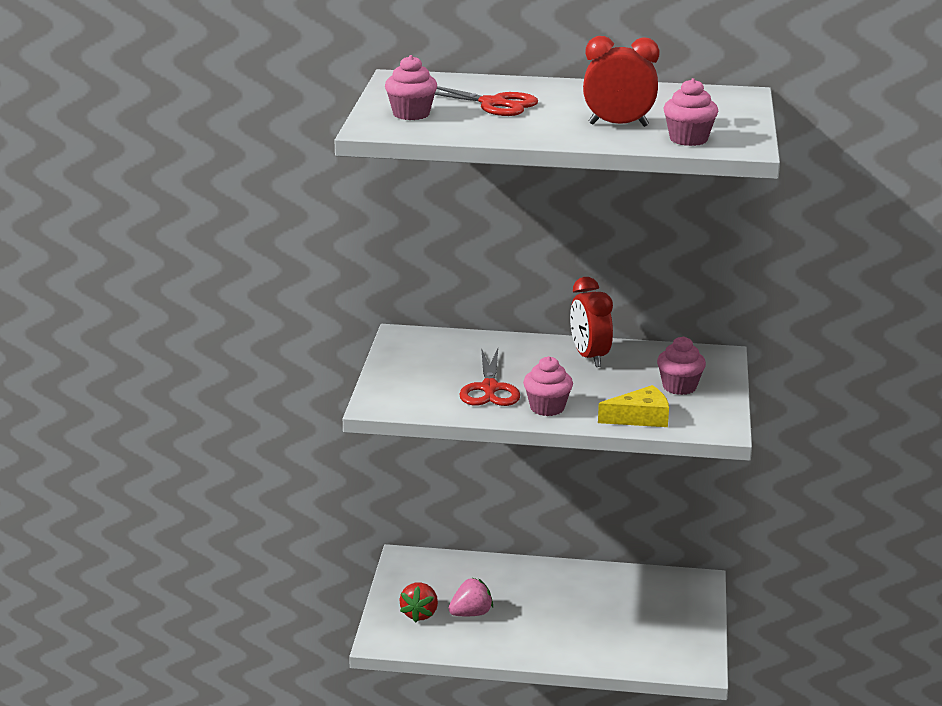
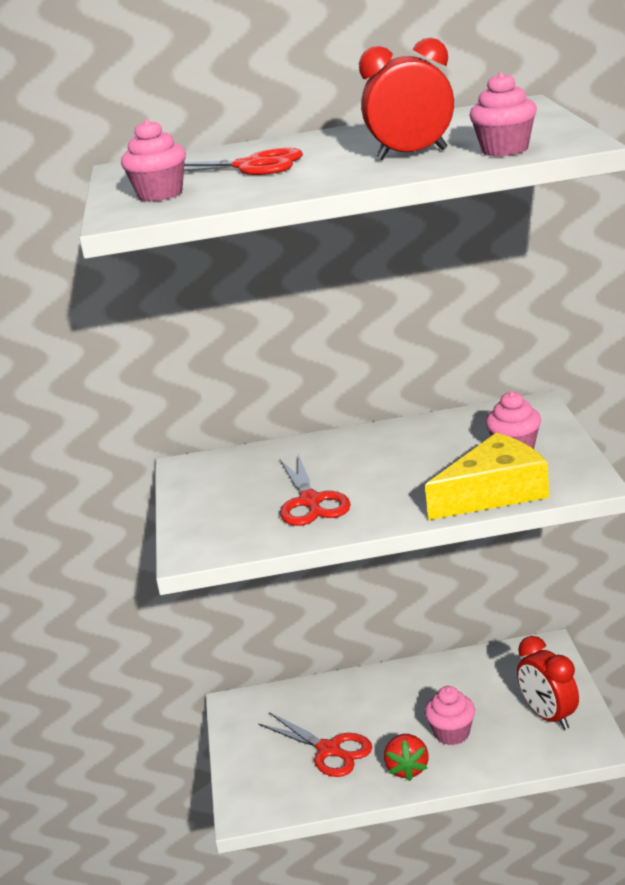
camera: 10 degrees left, 0 degrees up
red strawberry [399,582,438,622] -> red strawberry moved to [384,734,429,781]
pink strawberry [449,578,493,616] -> red scissors [258,712,372,777]
pink cupcake [523,356,573,416] -> pink cupcake moved to [425,686,475,745]
red clock [570,277,613,367] -> red clock moved to [517,636,579,730]
yellow cheese [598,385,669,427] -> yellow cheese [425,433,549,520], size x1.52

